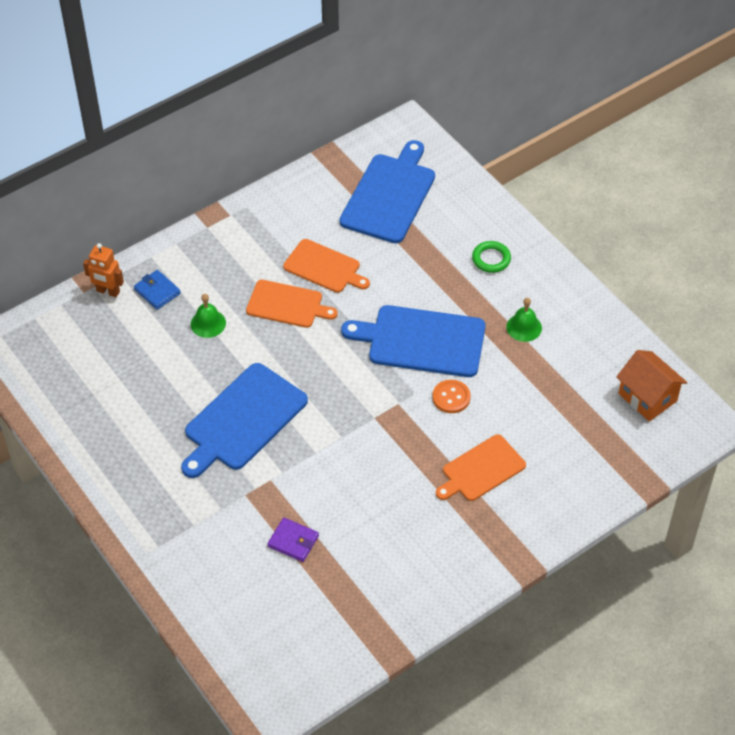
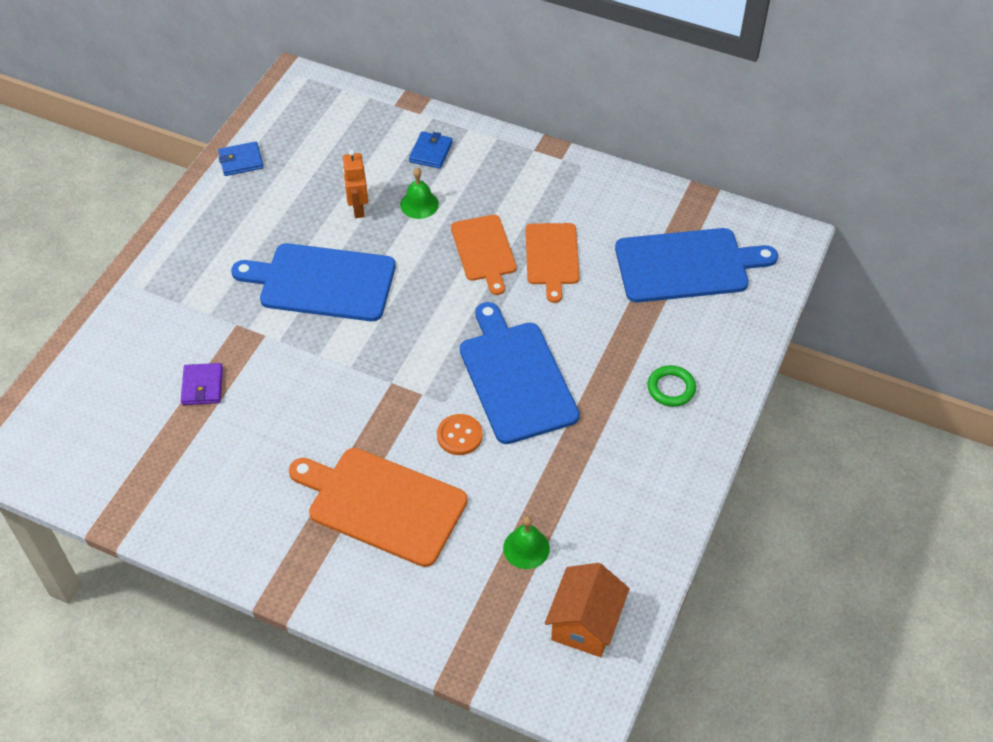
camera: 60 degrees right, 0 degrees up
orange robot [83,243,124,297] -> orange robot moved to [342,150,368,218]
orange cutting board [436,434,526,501] -> orange cutting board [289,448,468,567], size x1.56
green bell [506,298,542,342] -> green bell moved to [503,516,550,569]
none -> blue wallet [218,141,264,176]

